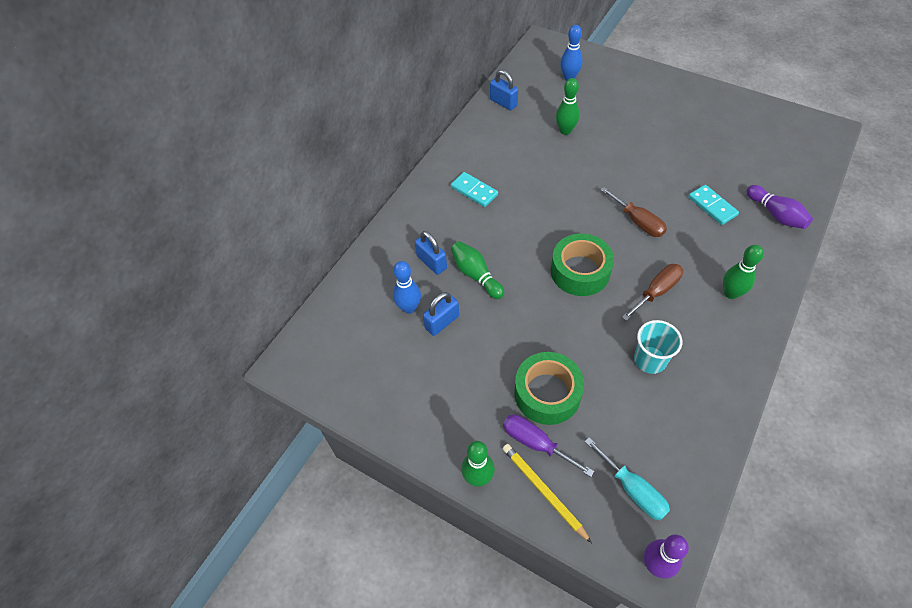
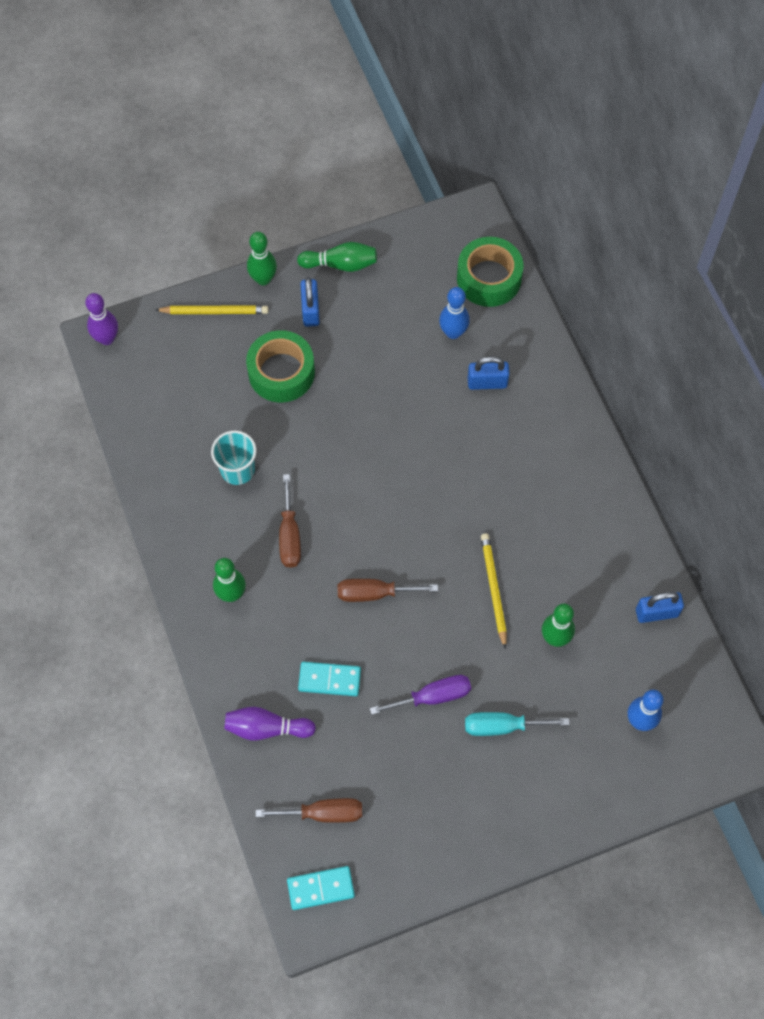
camera: 125 degrees right, 10 degrees up
blue padlock [423,292,459,336] -> blue padlock moved to [300,277,320,327]
turquoise domino [451,172,498,207] -> turquoise domino moved to [287,866,355,910]
green bowling pin [451,241,504,299] -> green bowling pin moved to [297,242,377,272]
purple screwdriver [503,414,594,477] -> purple screwdriver moved to [370,675,471,715]
green tape [551,234,614,296] -> green tape moved to [457,237,524,307]
turquoise screwdriver [585,437,670,520] -> turquoise screwdriver moved to [465,712,570,736]
none -> brown screwdriver [256,798,362,823]
none -> yellow pencil [481,533,507,649]

